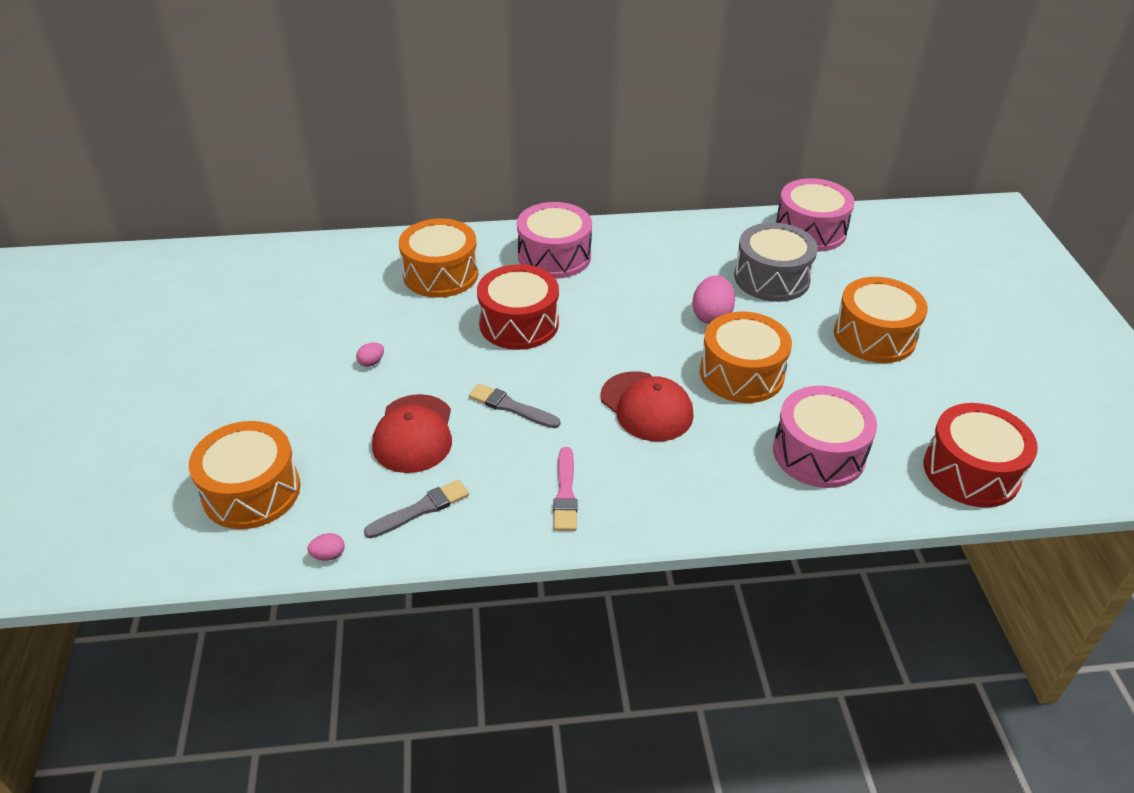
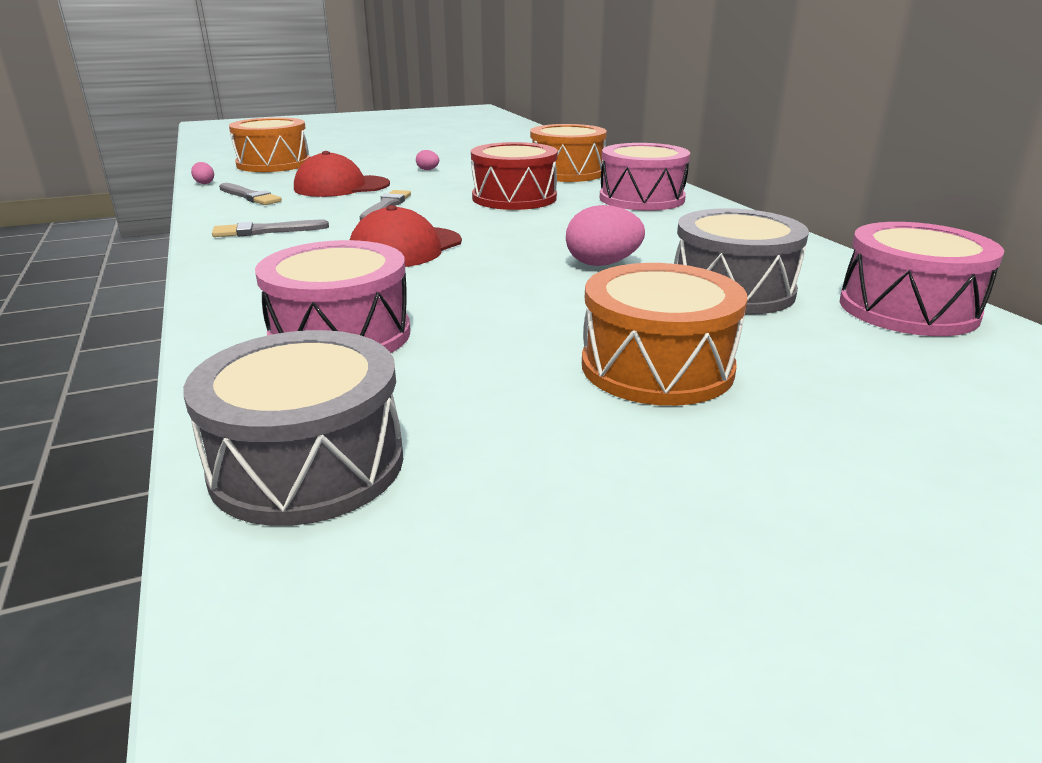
camera: 75 degrees right, 15 degrees down
pink brush [553,447,577,531] -> grey brush [212,220,329,237]
orange drum [700,312,792,403] -> none
red drum [924,403,1038,508] -> grey drum [183,330,403,526]

